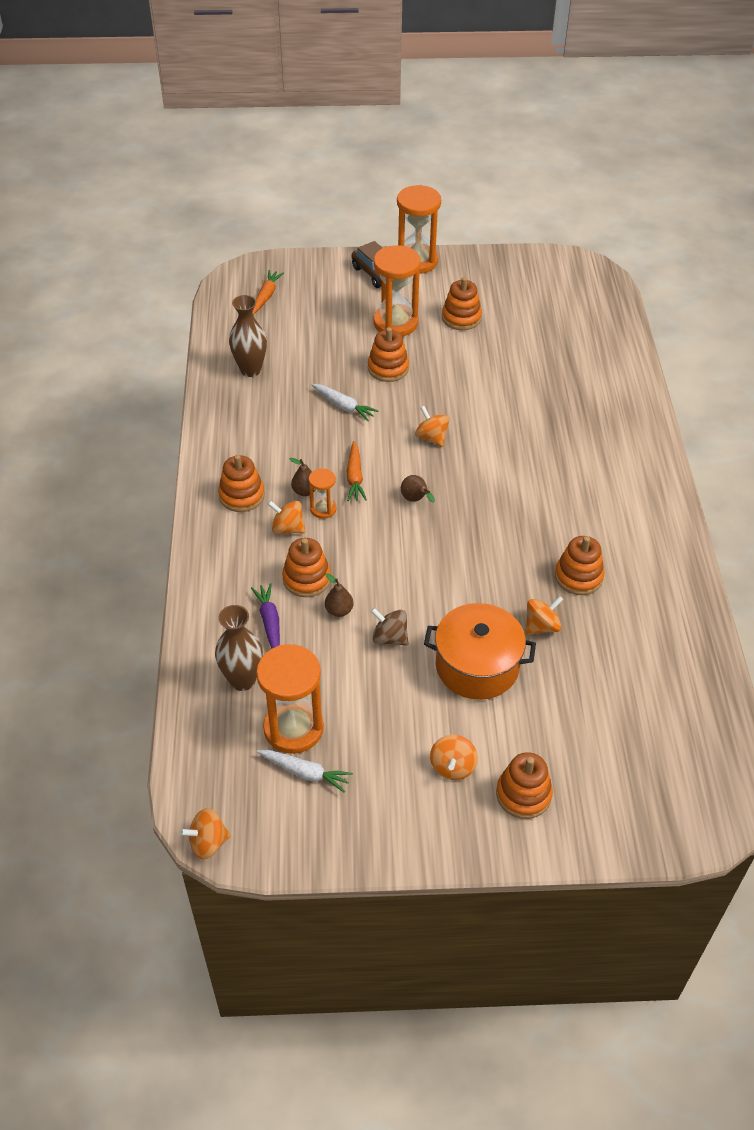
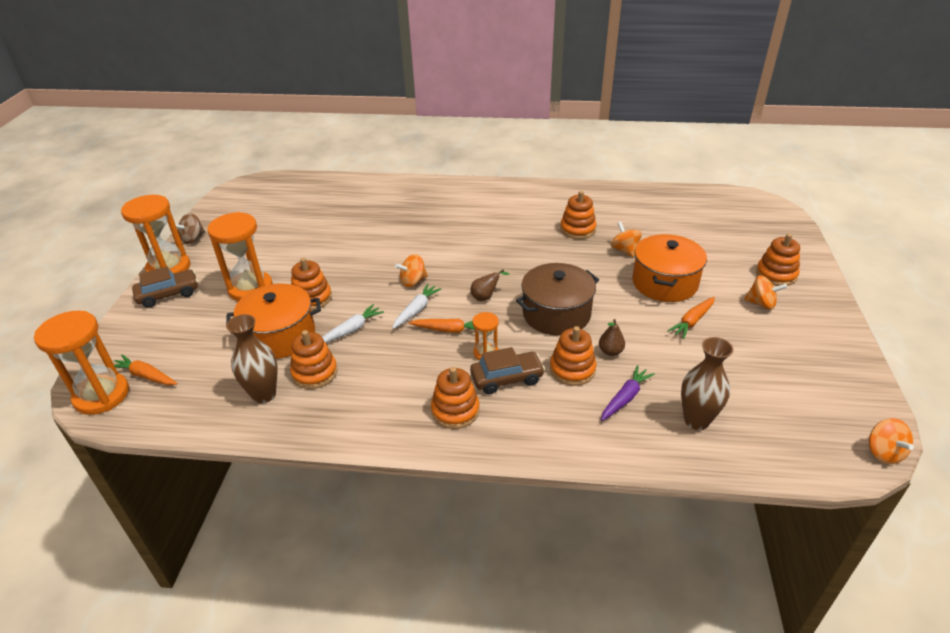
camera: 80 degrees left, 10 degrees down
purple carrot [251,583,280,649] -> purple carrot turned 135 degrees clockwise [601,365,655,421]
orange hourglass [256,644,324,754] -> orange hourglass moved to [34,311,129,415]
white carrot [257,750,353,793] -> white carrot moved to [392,284,442,329]
orange spinning top [268,501,306,534] -> brown car [470,347,545,394]
brown pear [290,458,315,496] -> none
brown spinning top [371,608,409,646] -> brown spinning top moved to [175,213,205,244]
orange stacking toy [442,277,482,330] -> orange stacking toy moved to [290,330,337,389]
none -> orange pot [226,284,321,359]
none -> brown pot [516,263,599,336]
none -> orange carrot [667,297,715,339]

